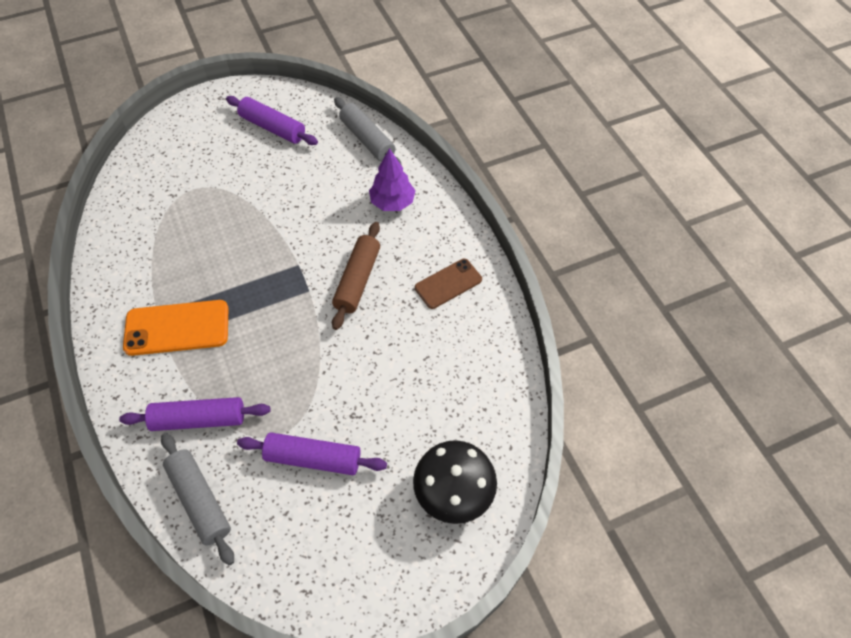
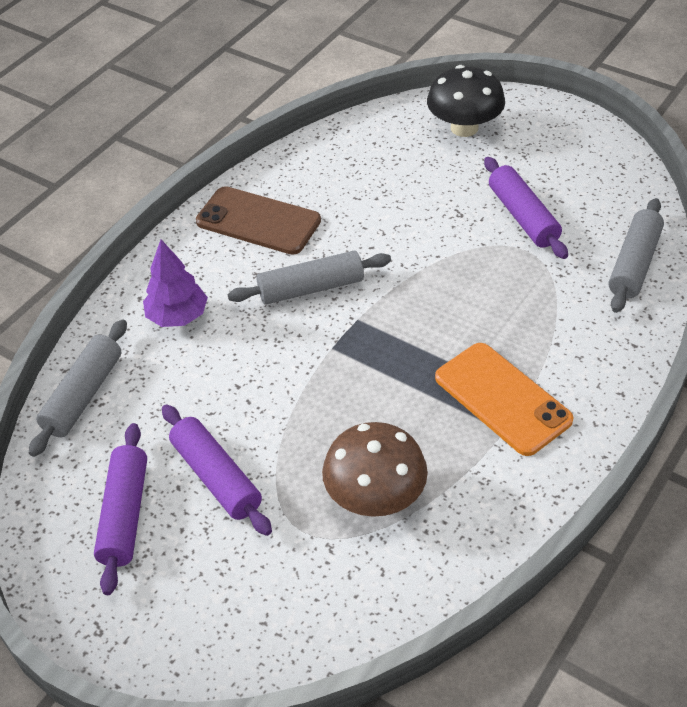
camera: 120 degrees left, 10 degrees down
purple rolling pin [119,397,270,431] -> purple rolling pin moved to [162,405,272,536]
brown rolling pin [332,222,380,330] -> grey rolling pin [228,251,391,305]
brown phone [415,259,482,309] -> brown phone [196,186,321,255], size x1.52
none -> brown mushroom [322,422,428,517]

